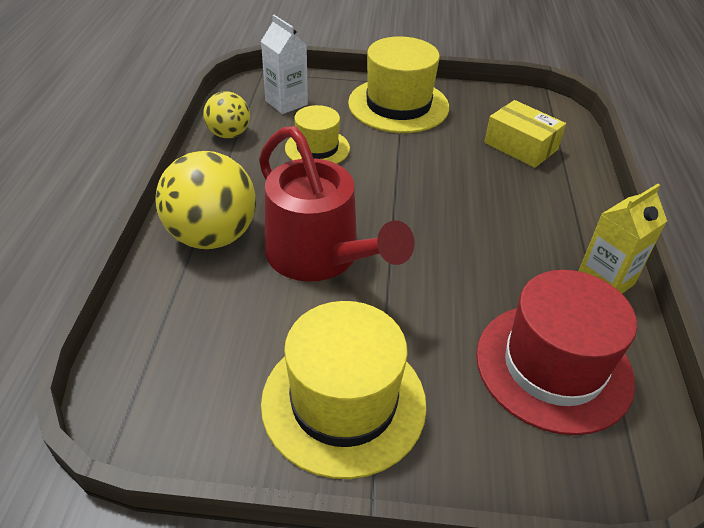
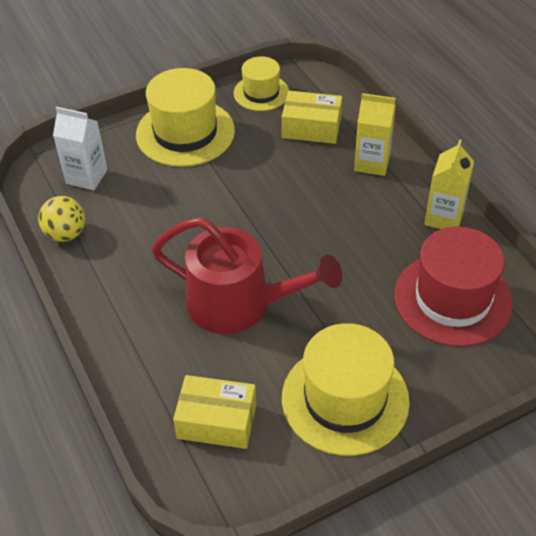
camera: 30 degrees left, 5 degrees up
yellow ball [156,151,256,249] -> none
yellow hat [285,105,350,164] -> yellow hat moved to [234,56,289,111]
none -> yellow box [173,375,256,449]
none -> yellow carton [354,93,396,176]

